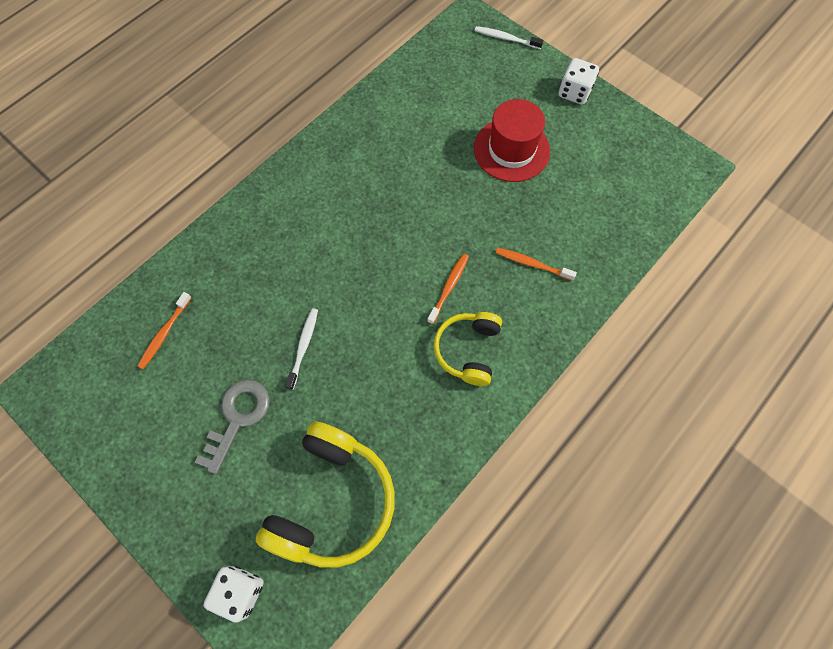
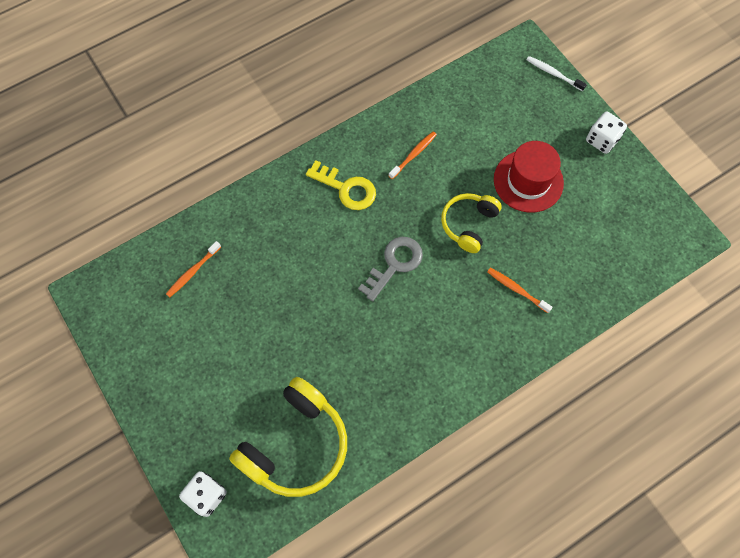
camera: 15 degrees right, 0 degrees up
grey key [195,380,270,474] -> grey key moved to [358,237,423,301]
white toothbrush [285,308,318,390] -> none
orange toothbrush [427,254,469,324] -> orange toothbrush moved to [389,132,437,179]
yellow headphones [434,312,502,386] -> yellow headphones moved to [441,193,502,253]
none -> yellow key [306,160,376,210]

